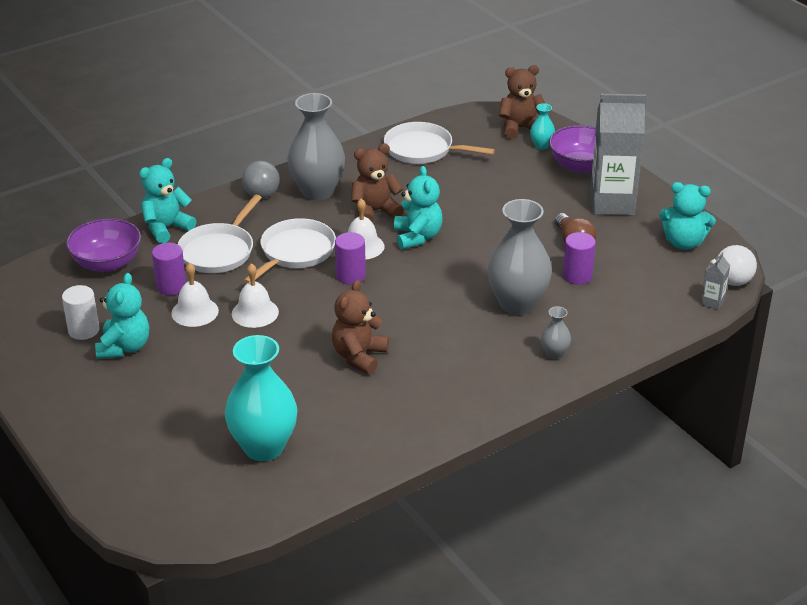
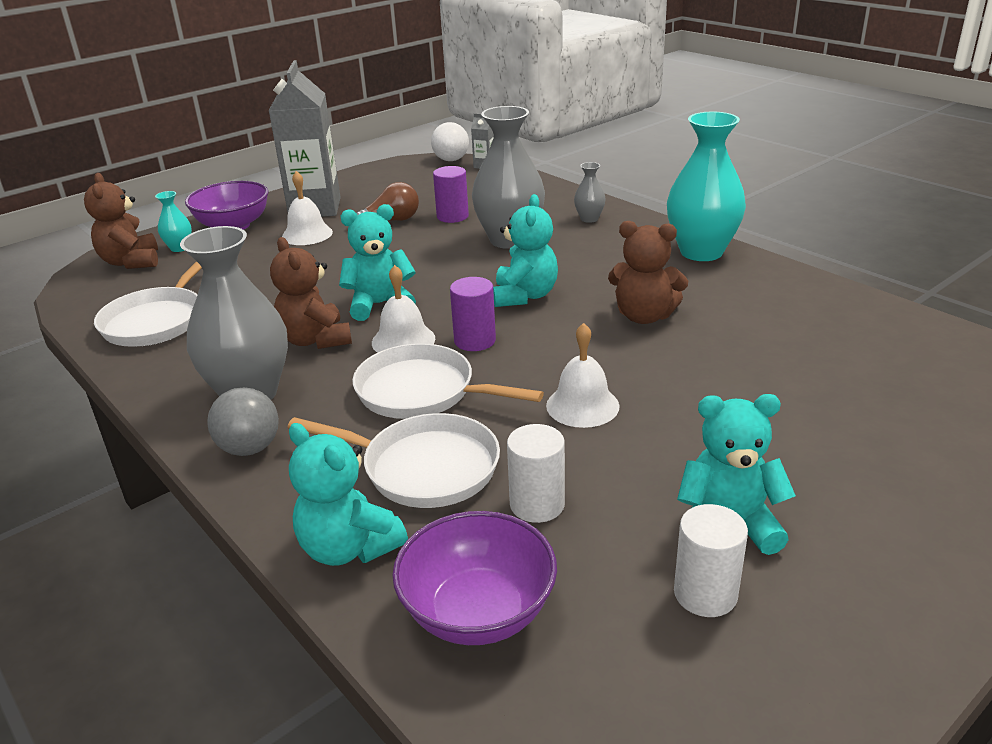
camera: 95 degrees left, 5 degrees down
purple cylinder [152,243,186,295] -> white cylinder [507,424,565,523]
white bell [171,262,219,327] -> white bell moved to [282,171,333,245]
turquoise vase [225,335,297,461] -> turquoise vase moved to [667,112,746,261]
turquoise teddy bear [659,182,716,250] -> turquoise teddy bear moved to [493,194,558,307]

